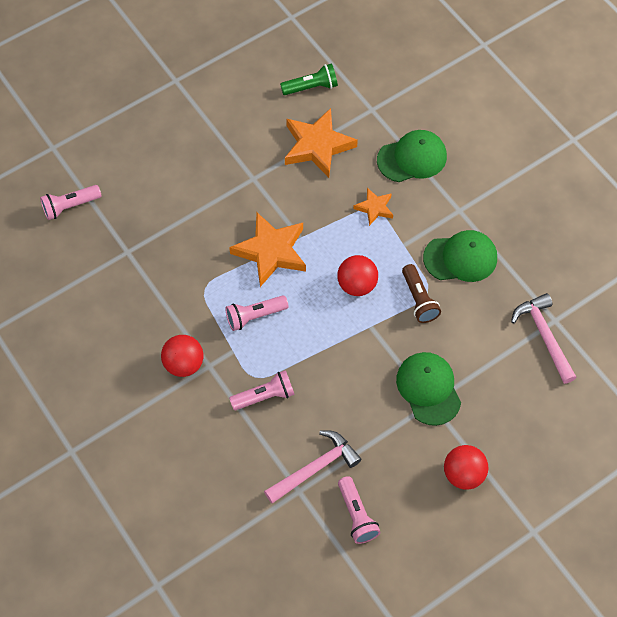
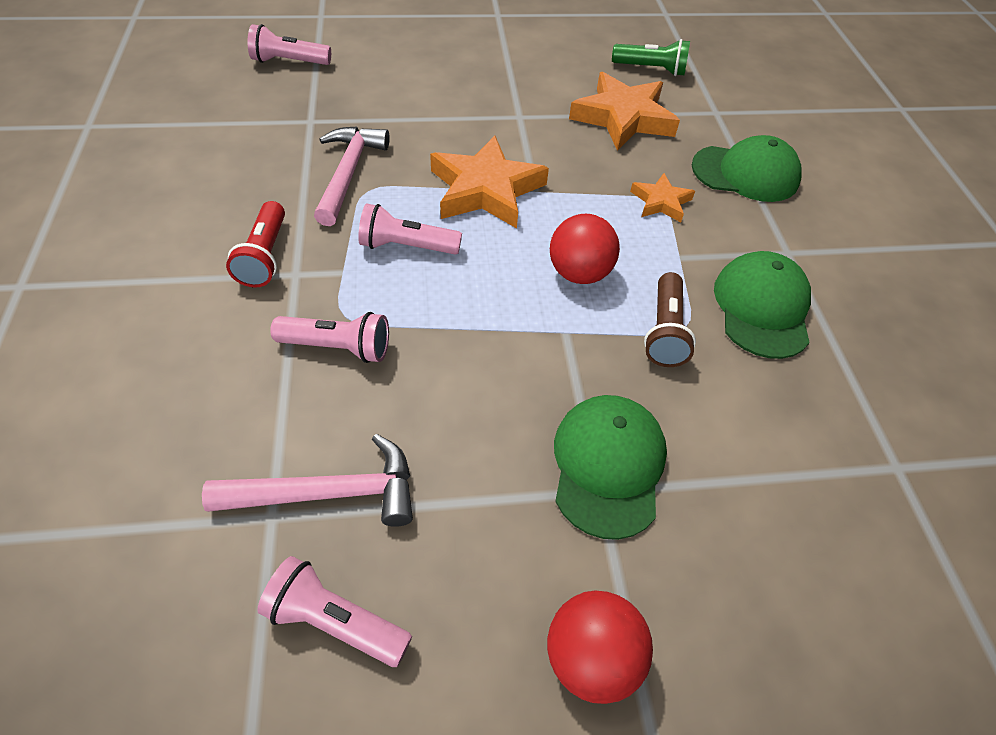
camera: 25 degrees right, 10 degrees down
red ball [161,335,204,377] -> red flashlight [226,201,285,288]
pink flashlight [338,476,381,544] -> pink flashlight turned 105 degrees clockwise [257,556,412,667]
green cap [423,230,497,282] -> green cap turned 105 degrees counterclockwise [714,251,811,359]
pink hammer [511,293,577,384] -> pink hammer moved to [314,126,390,226]

